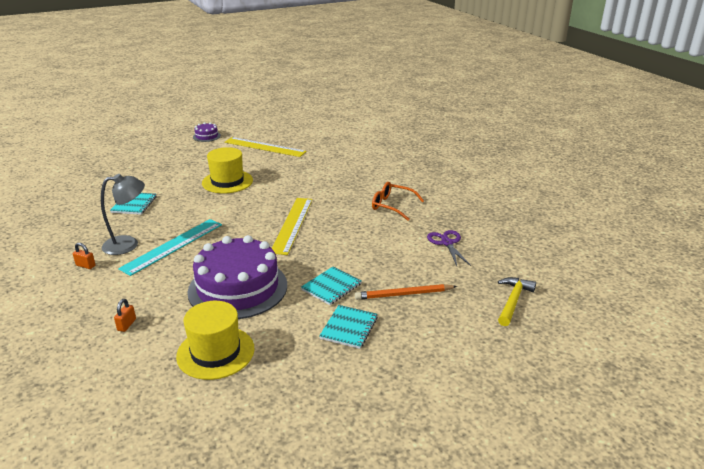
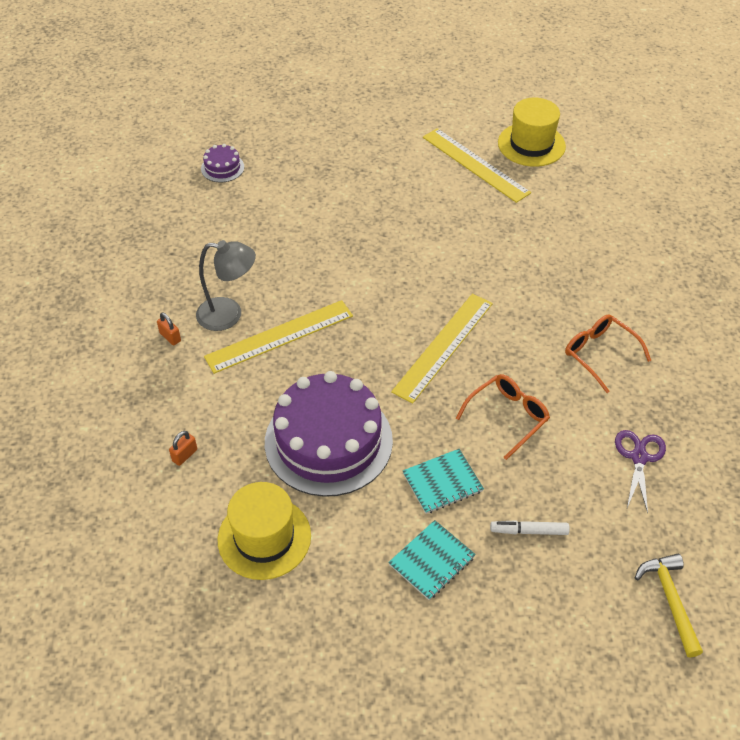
camera: 25 degrees right, 20 degrees up
turquoise notebook [110,193,156,215] -> none
turquoise ruler [118,219,222,276] -> yellow ruler [204,300,353,374]
purple cake [193,122,221,142] -> purple cake moved to [201,144,244,182]
yellow hat [202,147,253,193] -> yellow hat moved to [498,98,566,167]
orange pencil [355,284,457,300] -> white marker [490,520,570,535]
yellow hammer [498,277,536,326] -> yellow hammer turned 60 degrees counterclockwise [635,554,703,658]
none -> orange glasses [456,374,550,460]

